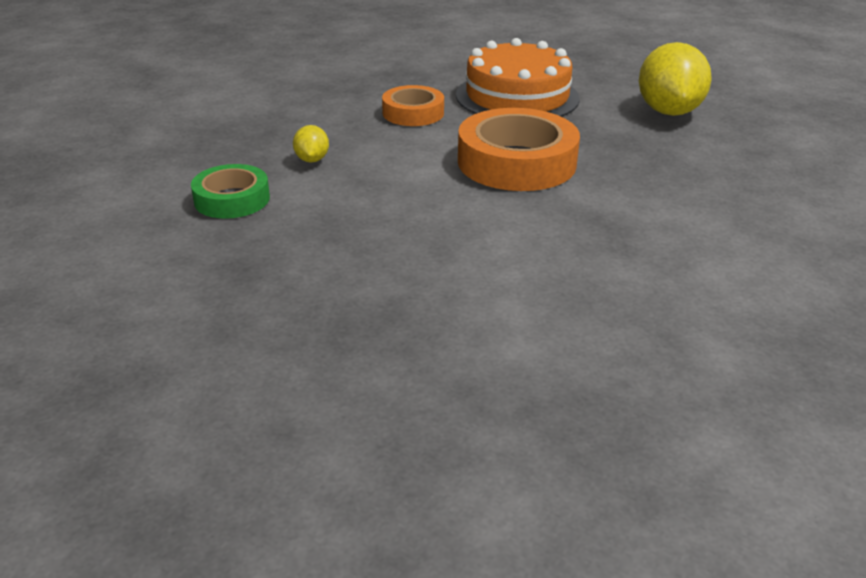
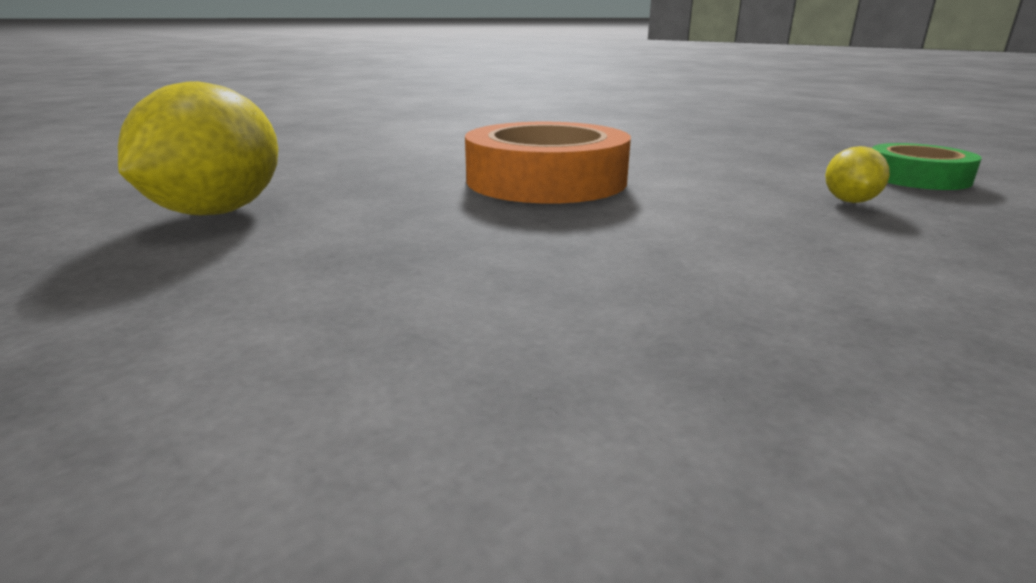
camera: 165 degrees left, 10 degrees down
orange tape [382,85,444,126] -> none
orange cake [456,38,580,117] -> none

